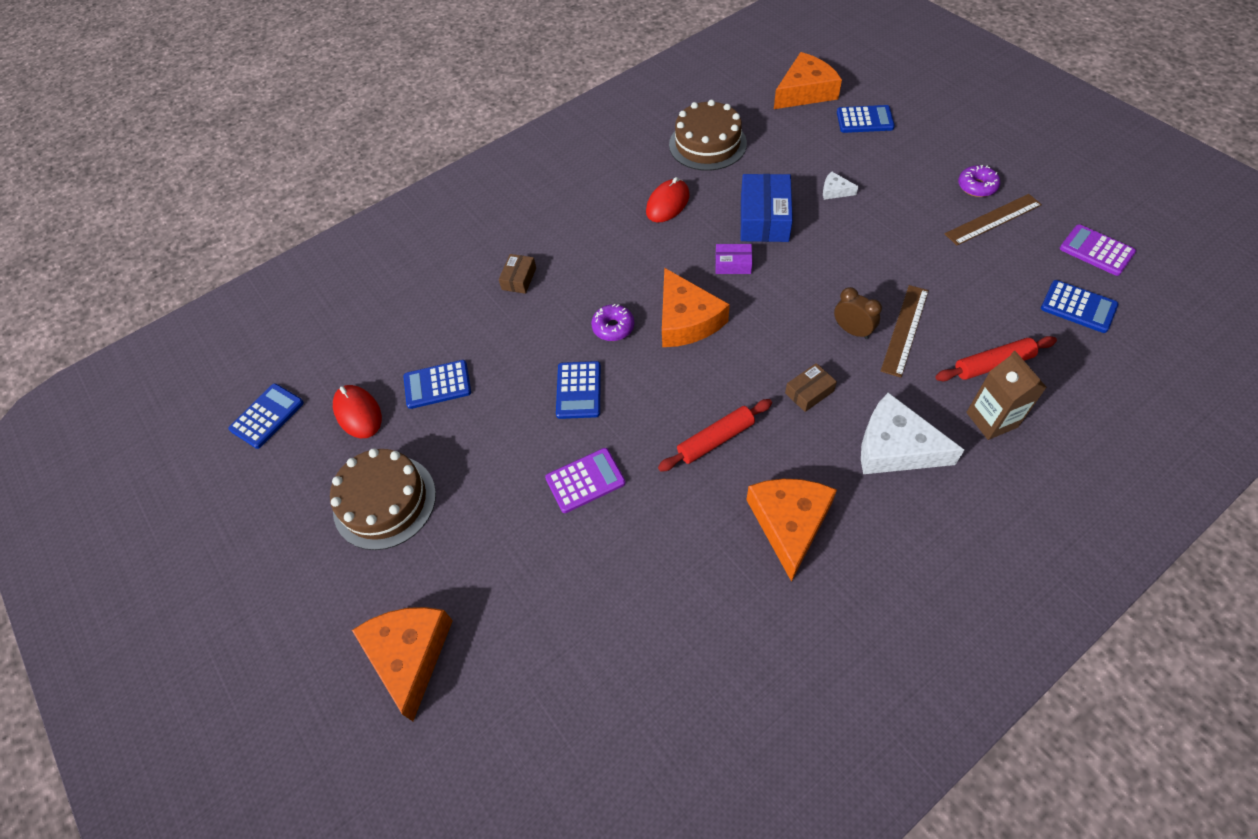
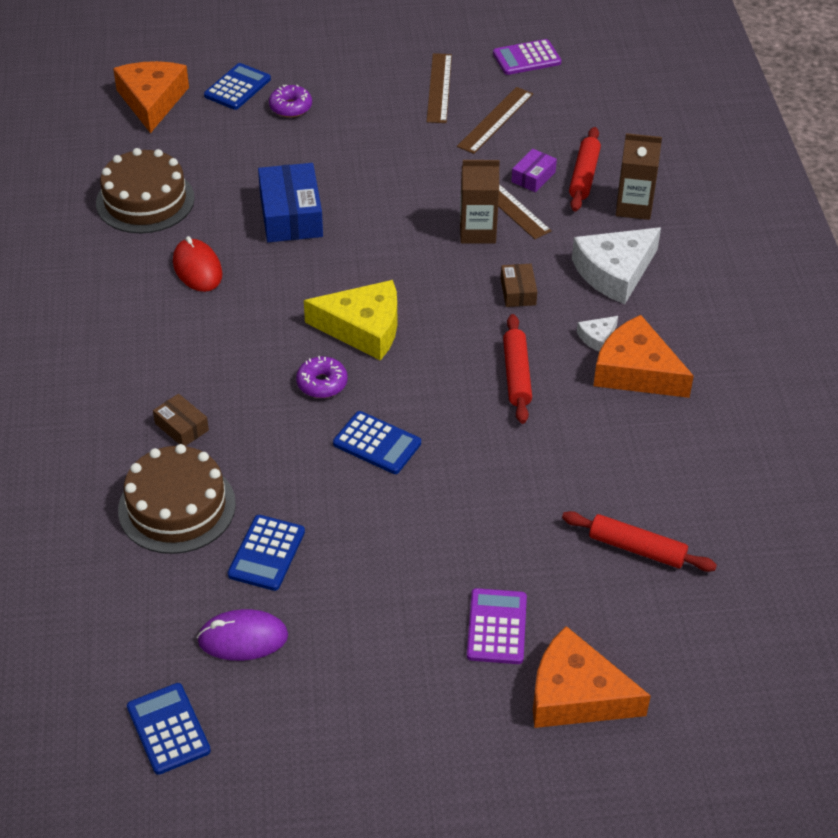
camera: 65 degrees left, 10 degrees down
brown cake [330,448,436,550] -> brown cake moved to [118,444,236,554]
red mouse [333,385,382,438] -> purple mouse [197,609,288,661]
purple calculator [545,448,626,513] -> purple calculator moved to [467,588,527,664]
orange cheese [662,268,730,347] -> yellow cheese [304,280,397,361]
purple box [715,244,752,274] -> purple box moved to [511,149,557,192]
blue box [741,174,793,242] -> blue box turned 45 degrees clockwise [258,163,323,242]
white cheese [823,171,858,200] -> white cheese moved to [577,316,618,351]
brown clock [834,287,882,339] -> brown carton [460,160,500,244]
purple donut [958,165,1000,197] -> purple donut moved to [269,85,312,118]
blue calculator [1041,280,1119,333] -> none
none -> brown ruler [457,87,533,154]
none -> red rolling pin [562,511,717,572]

